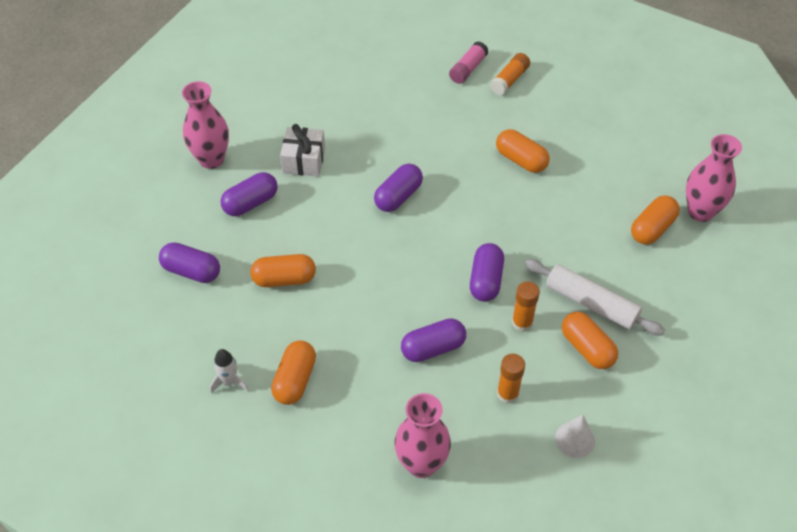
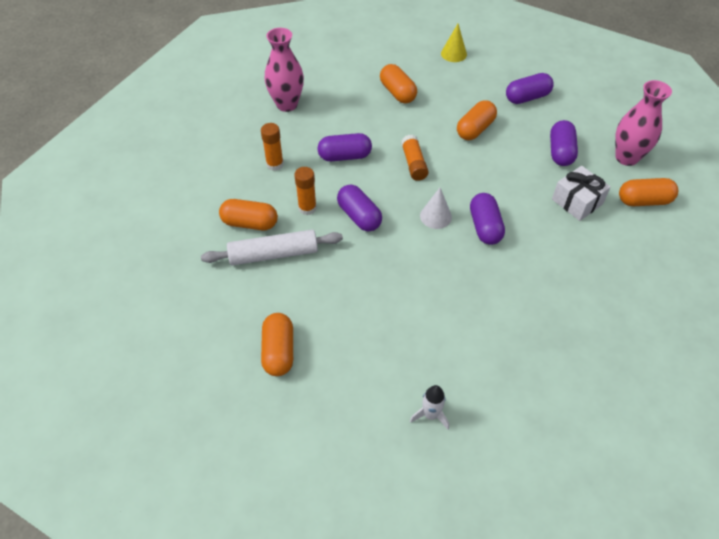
camera: 135 degrees right, 0 degrees up
white rocket [210,349,249,393] -> white rocket moved to [410,385,449,429]
purple capsule [401,318,466,362] -> purple capsule turned 60 degrees clockwise [317,133,372,161]
pink glue stick [449,41,488,84] -> none
orange glue stick [490,53,530,95] -> orange glue stick moved to [401,135,429,181]
orange capsule [496,129,550,173] -> orange capsule moved to [619,178,678,206]
white cone [555,415,595,458] -> white cone moved to [420,188,452,229]
pink vase [686,134,742,222] -> none
none -> yellow cone [441,24,467,62]

